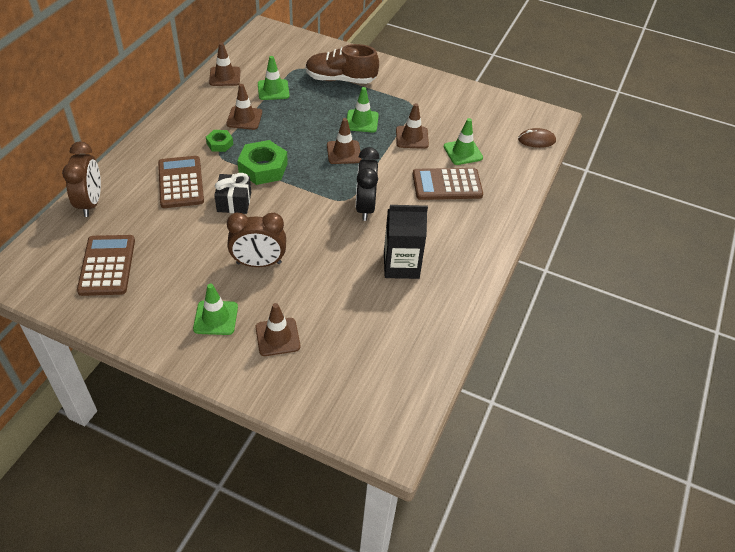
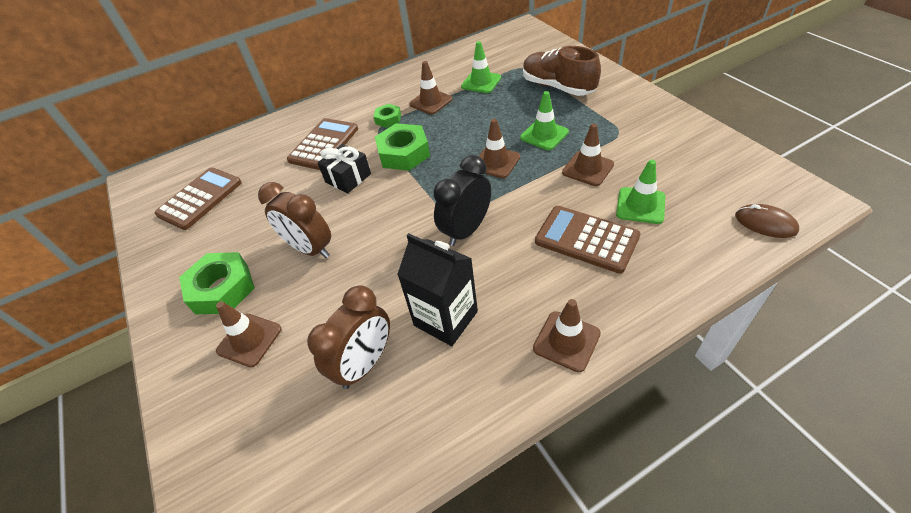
camera: 45 degrees right, 0 degrees up
brown clock [62,142,101,217] -> brown clock moved to [307,285,390,389]
green traffic cone [193,284,238,335] -> green nut [179,252,255,314]
brown traffic cone [209,42,241,86] -> brown traffic cone moved to [533,299,601,372]

